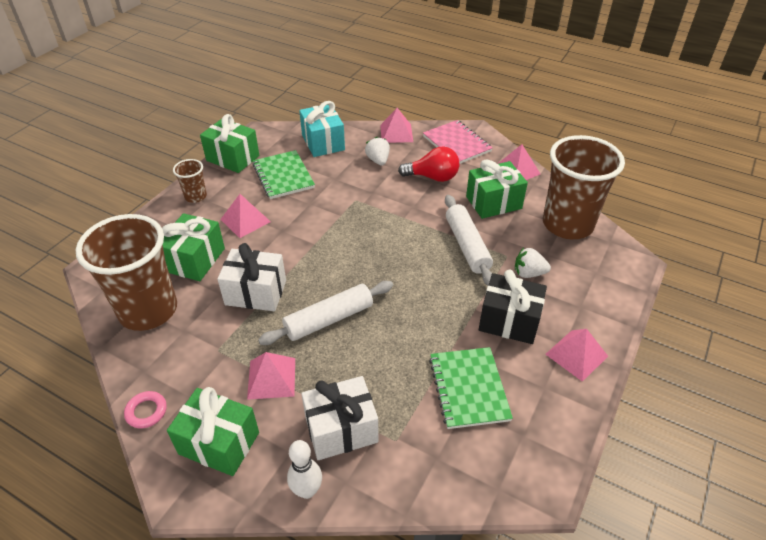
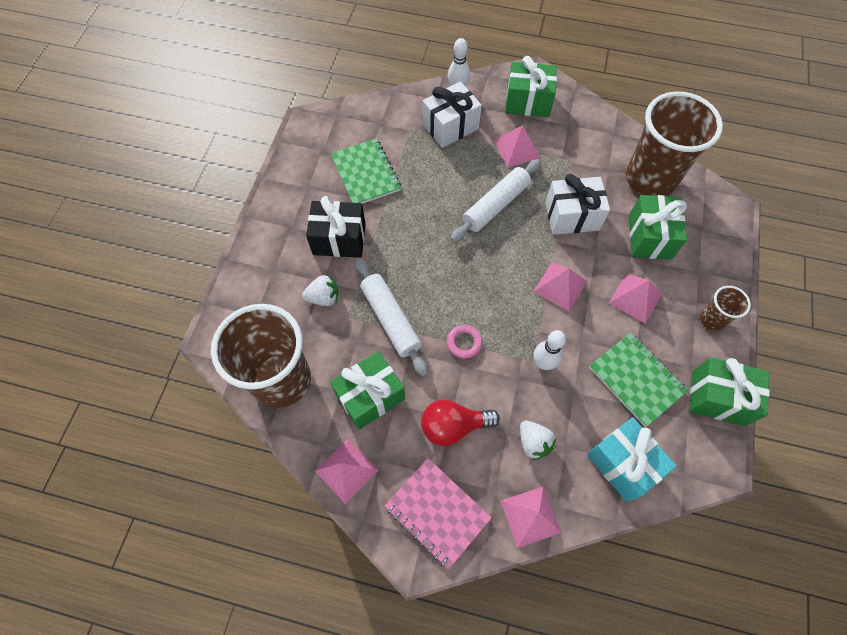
camera: 165 degrees right, 20 degrees up
pink ring [124,391,167,428] -> pink ring moved to [447,325,483,359]
pink pyramid [545,329,608,382] -> pink pyramid moved to [533,262,587,311]
none -> white bowling pin [534,330,566,370]

